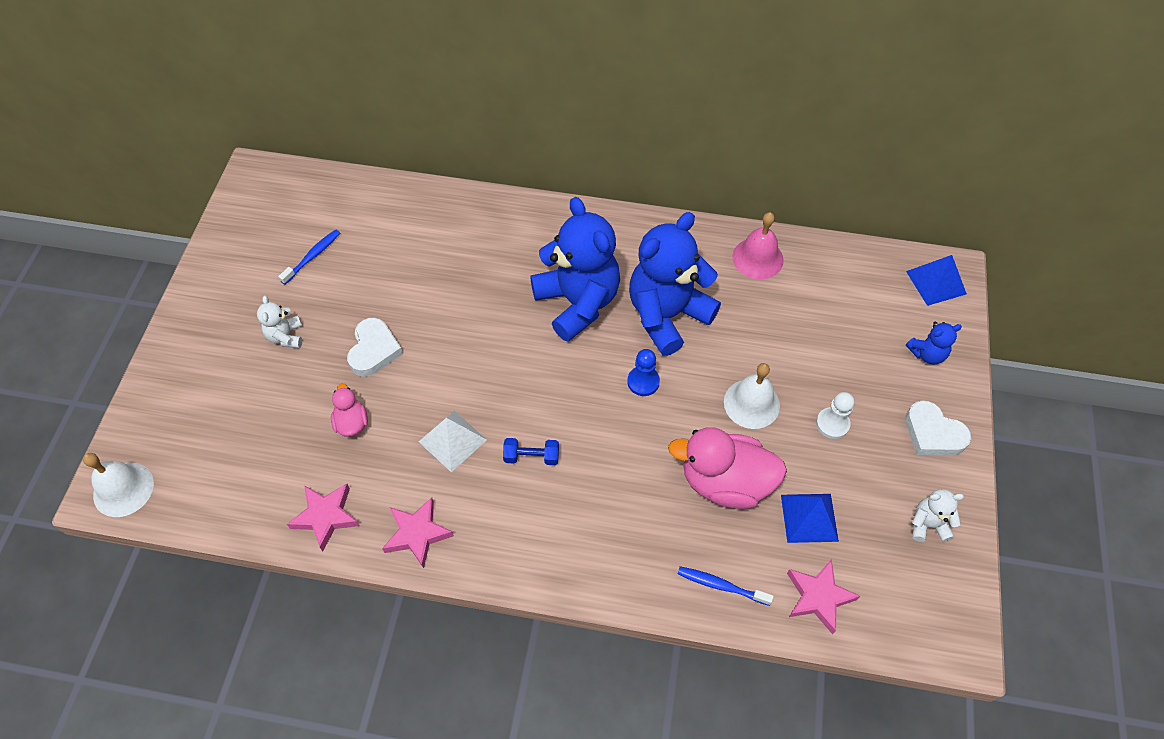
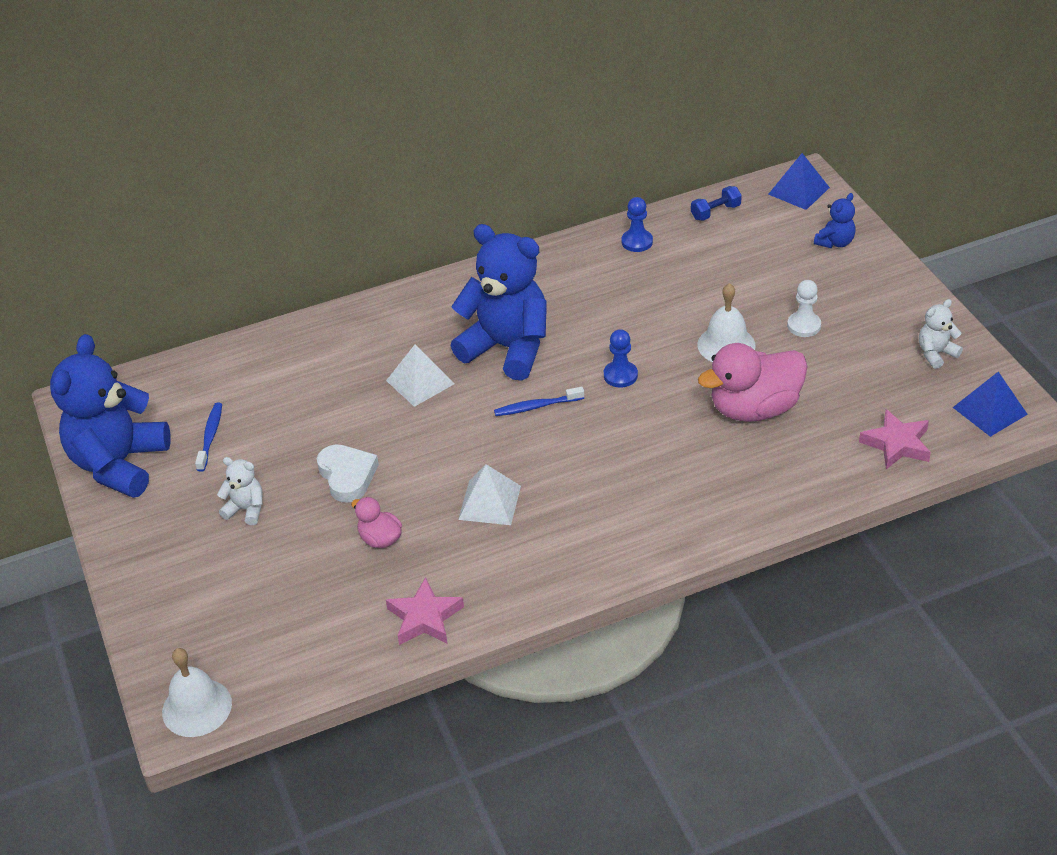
camera: 30 degrees left, 15 degrees down
white teddy bear [257,296,302,348] -> white teddy bear turned 150 degrees clockwise [217,457,263,525]
pink star [382,497,454,568] -> none
blue dumbbell [503,438,559,465] -> blue dumbbell moved to [691,186,742,221]
blue teddy bear [629,212,721,356] -> blue teddy bear moved to [50,334,171,498]
blue toothbrush [678,566,774,606] -> blue toothbrush moved to [494,387,584,416]
pink bell [732,212,784,279] -> blue pawn [621,197,653,252]
blue pyramid [781,494,839,543] -> blue pyramid moved to [953,372,1028,437]
white heart [905,400,971,455] -> none
none -> white pyramid [386,344,454,407]

